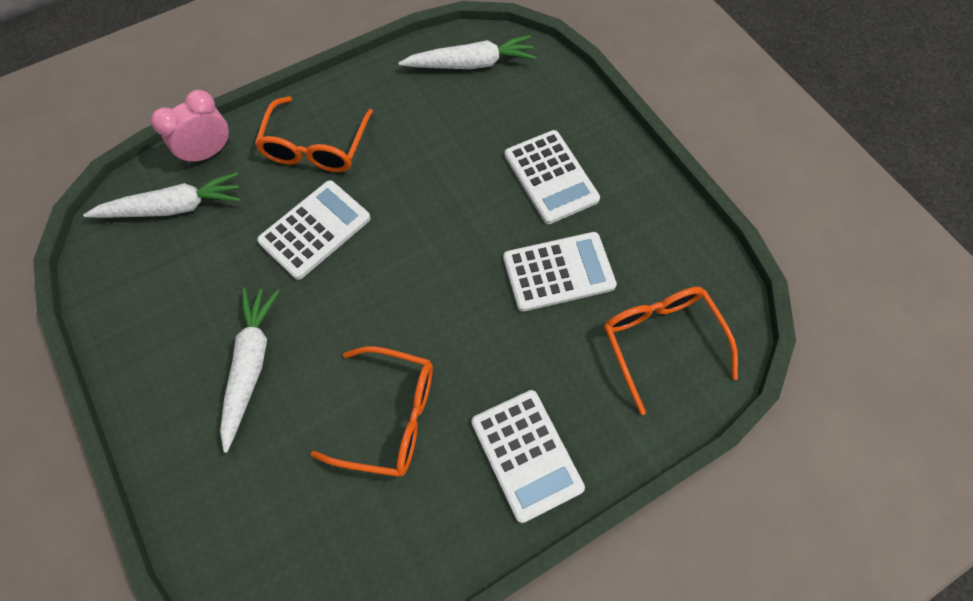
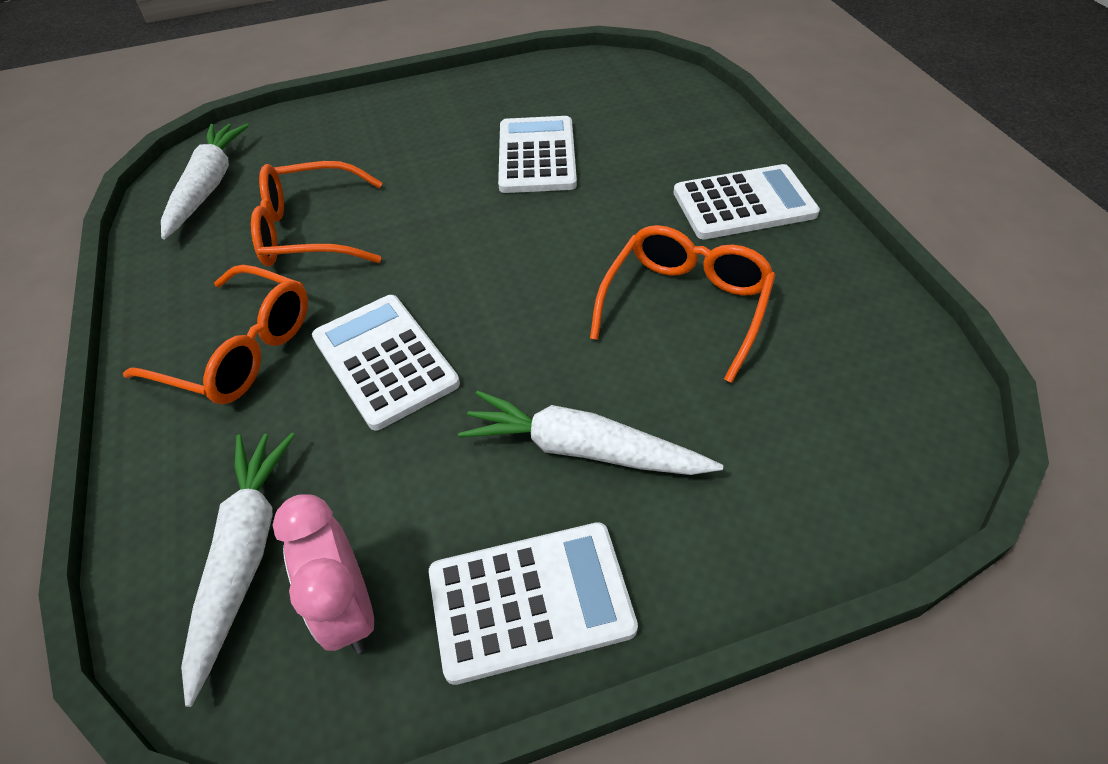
camera: 75 degrees left, 15 degrees down
pink clock [151,90,230,165] -> pink clock moved to [273,494,374,654]
white calculator [505,130,600,224] -> white calculator moved to [429,522,638,685]
orange glasses [604,287,738,415] -> orange glasses moved to [251,161,382,266]

